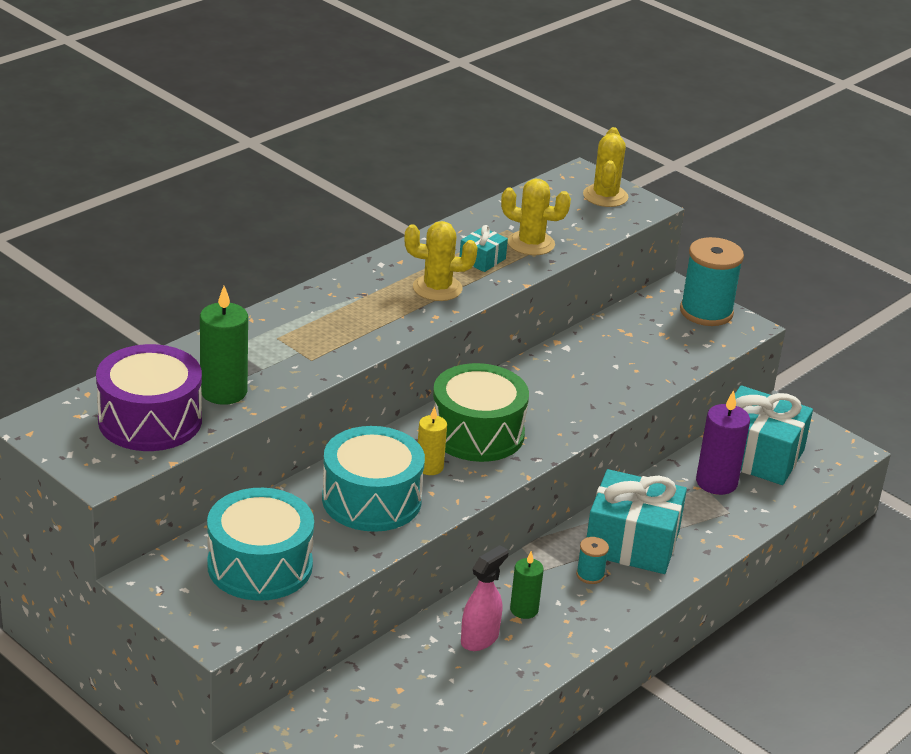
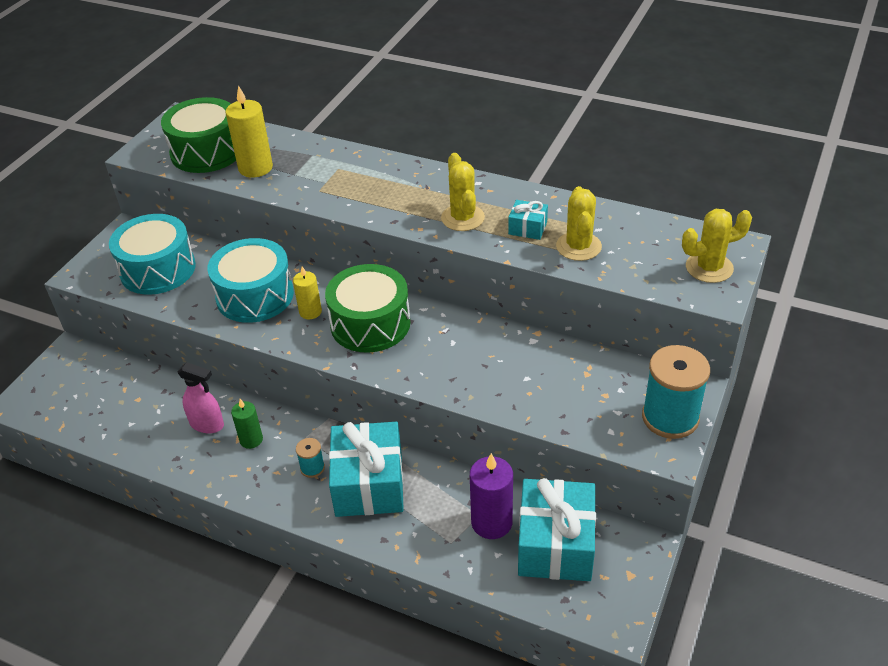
camera: 75 degrees right, 10 degrees up
purple drum [96,344,202,451] -> green drum [161,97,236,173]
green candle [200,286,248,405] -> yellow candle [226,85,273,178]

